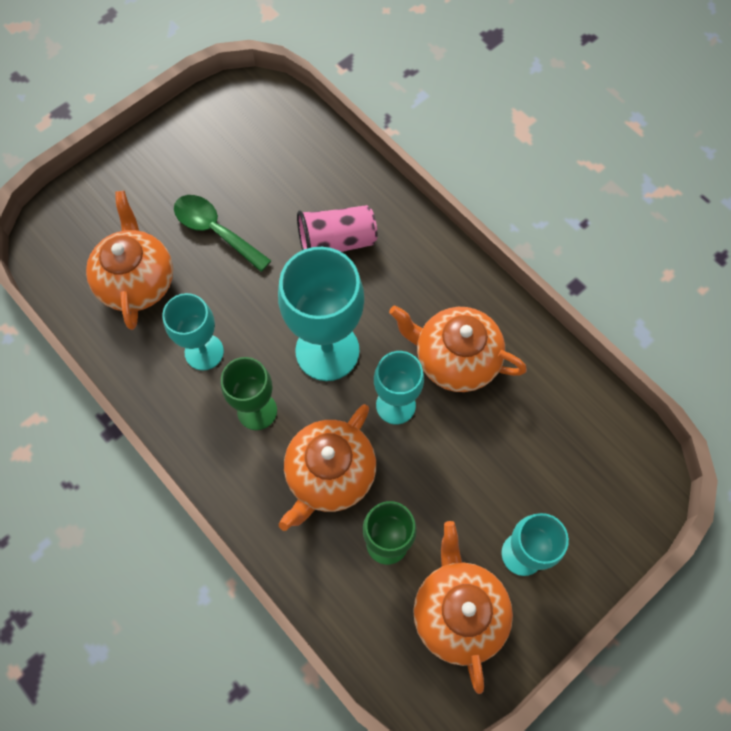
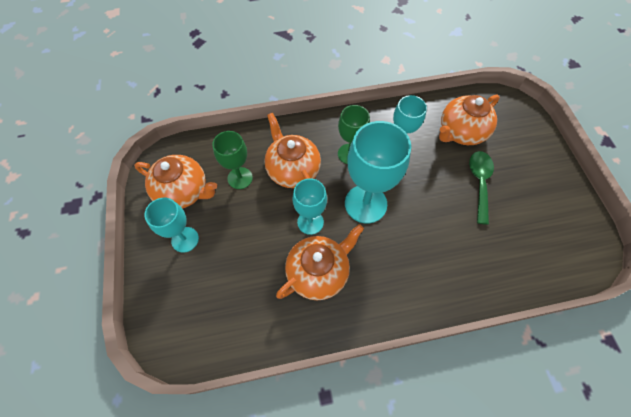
camera: 120 degrees right, 5 degrees down
orange teapot [86,191,173,330] -> orange teapot turned 120 degrees clockwise [439,95,500,145]
green spoon [174,195,272,272] -> green spoon turned 60 degrees counterclockwise [469,151,494,225]
pink cup [297,205,377,252] -> none

